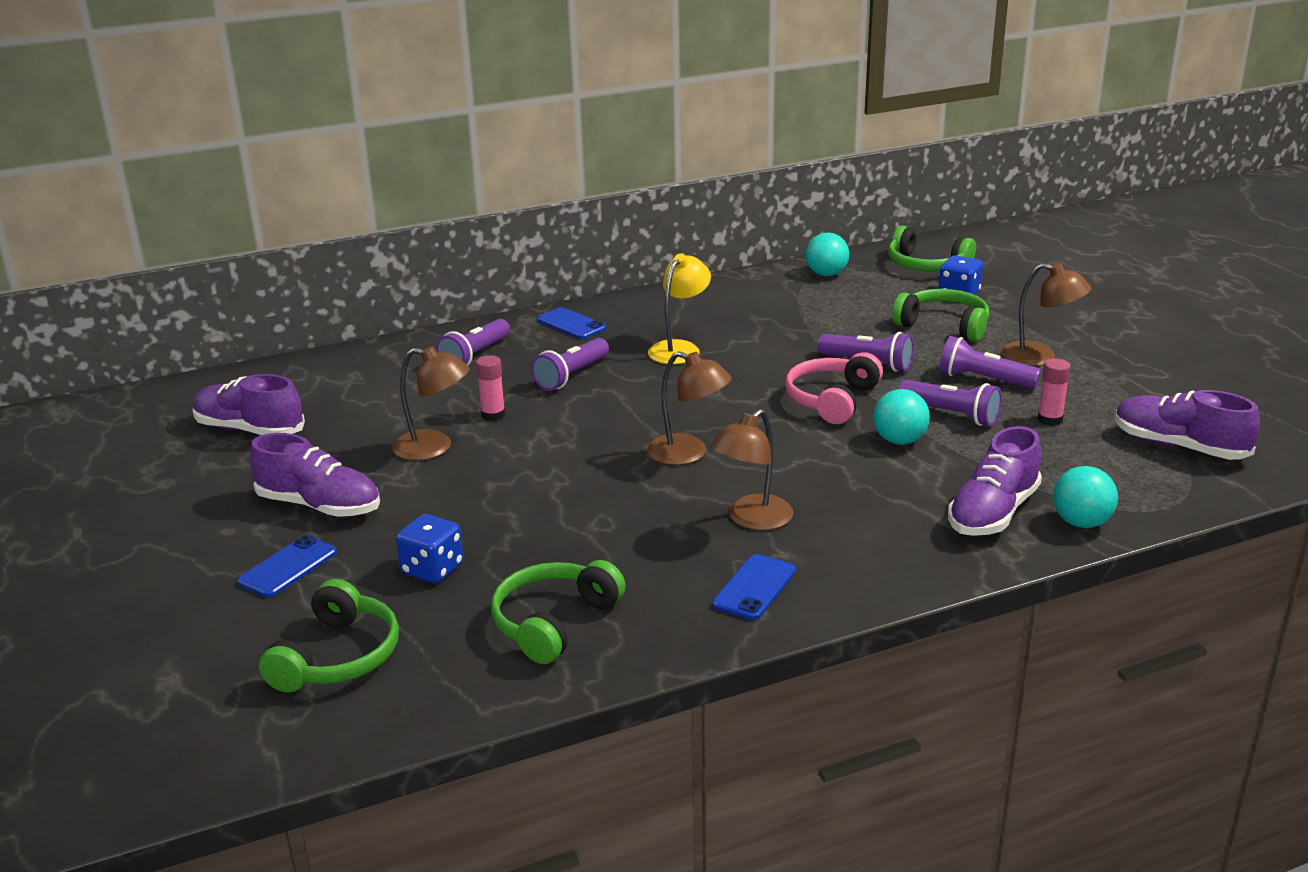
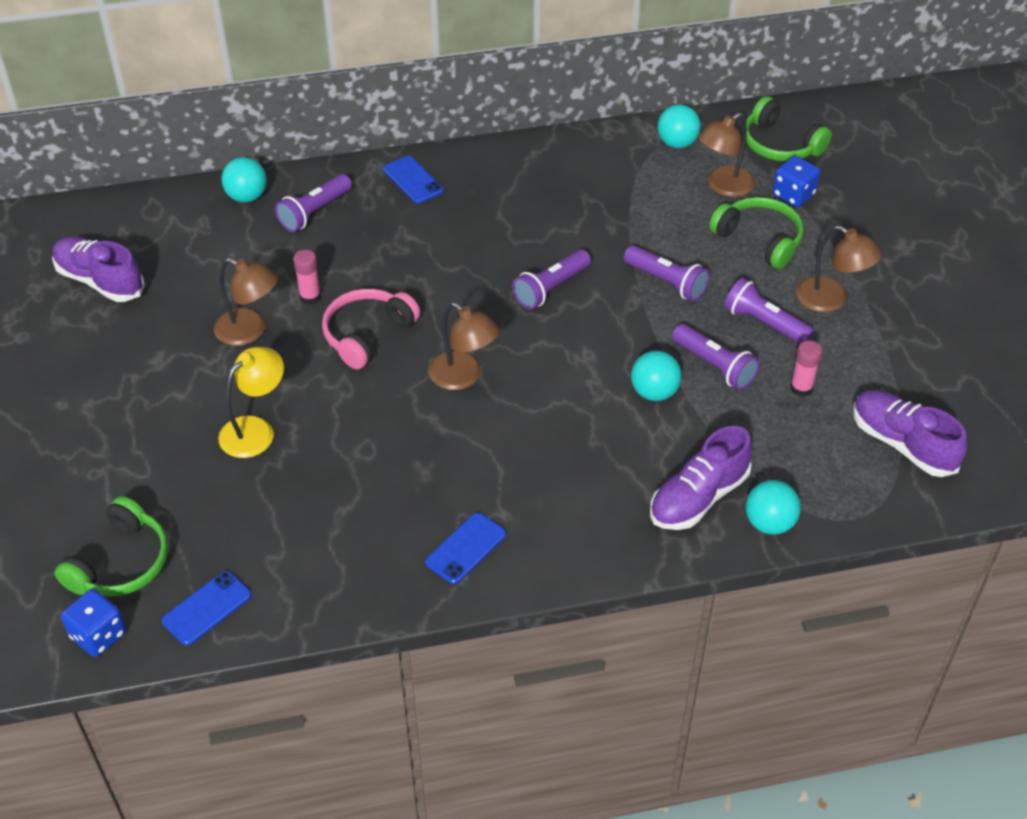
camera: 10 degrees right, 20 degrees up
blue phone [238,535,337,597] -> blue phone moved to [162,571,252,645]
purple shoe [250,433,380,517] -> none
blue dice [396,514,464,583] -> blue dice moved to [61,589,126,657]
green headphones [491,560,626,664] -> none
purple flashlight [531,338,609,391] -> purple flashlight moved to [512,249,591,309]
yellow lamp [648,253,711,364] -> yellow lamp moved to [218,347,284,458]
brown lamp [710,409,793,530] -> brown lamp moved to [698,113,755,197]
pink headphones [785,352,883,424] -> pink headphones moved to [322,289,420,370]
none -> turquoise ball [222,157,267,202]

